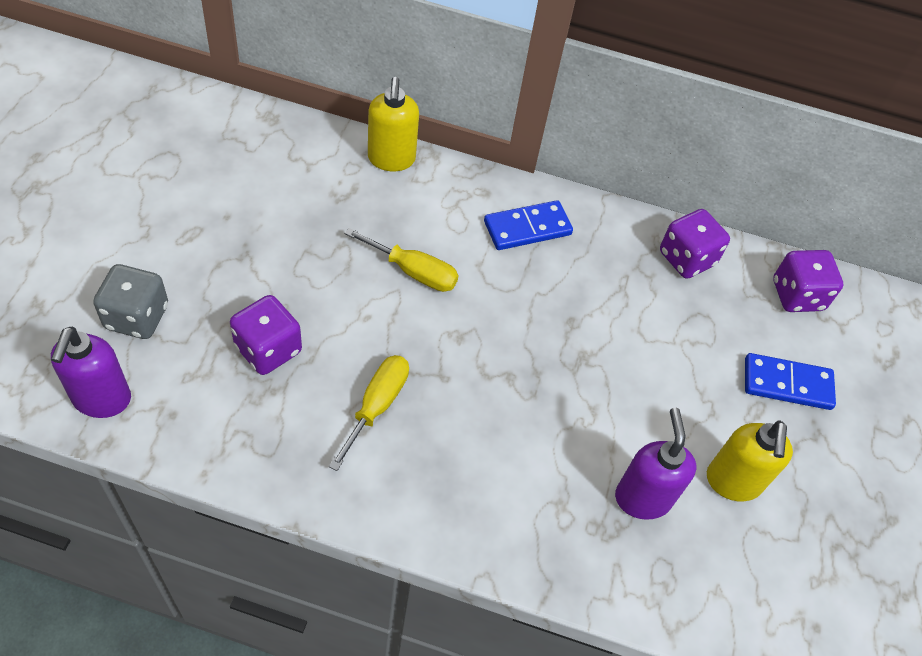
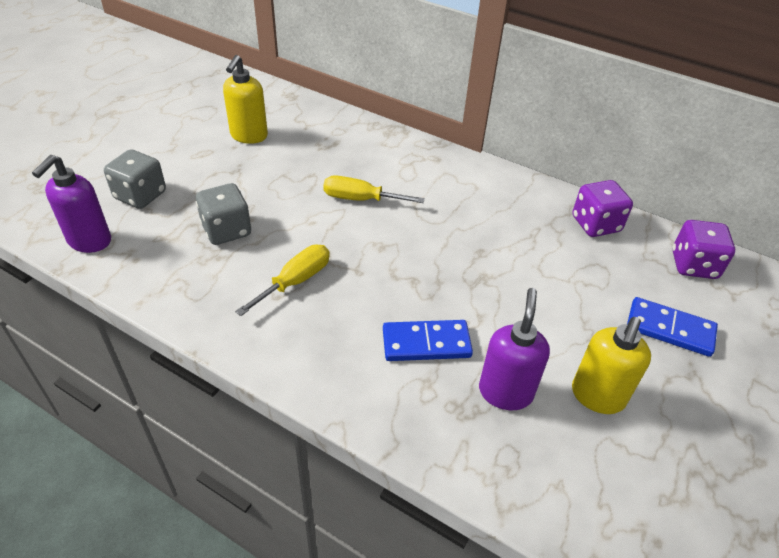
camera: 20 degrees right, 10 degrees down
purple dice [230,295,302,375] -> grey dice [196,183,251,245]
yellow screwdriver [344,228,459,292] -> yellow screwdriver turned 150 degrees clockwise [323,175,425,203]
yellow soap dispenser [368,77,419,171] -> yellow soap dispenser moved to [223,55,268,144]
blue domino [484,200,573,250] -> blue domino moved to [383,320,473,361]

